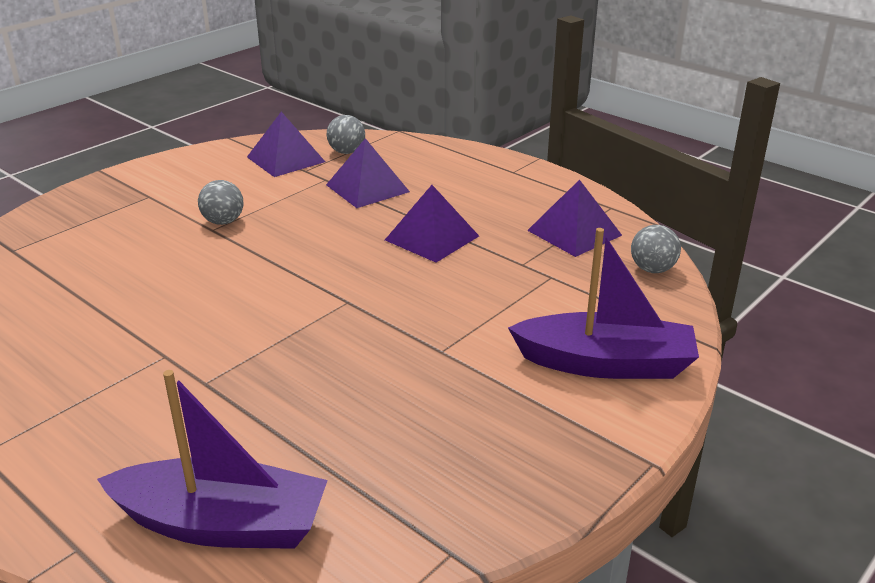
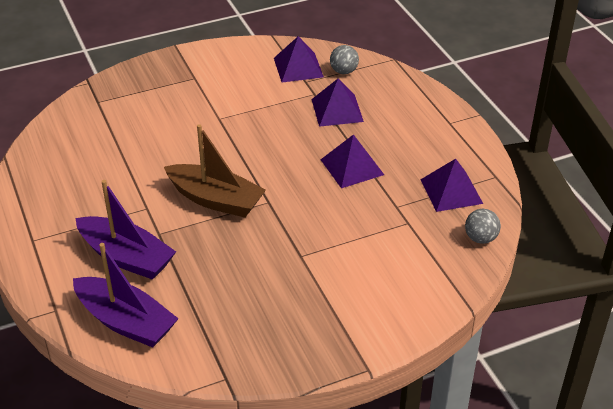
camera: 25 degrees right, 10 degrees up
grey ball [198,180,244,225] -> none
purple boat [508,228,699,379] -> purple boat moved to [76,180,176,280]
none -> brown boat [164,124,266,217]

